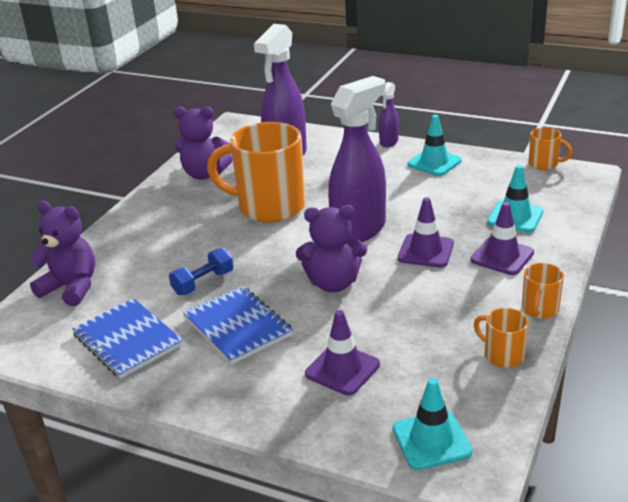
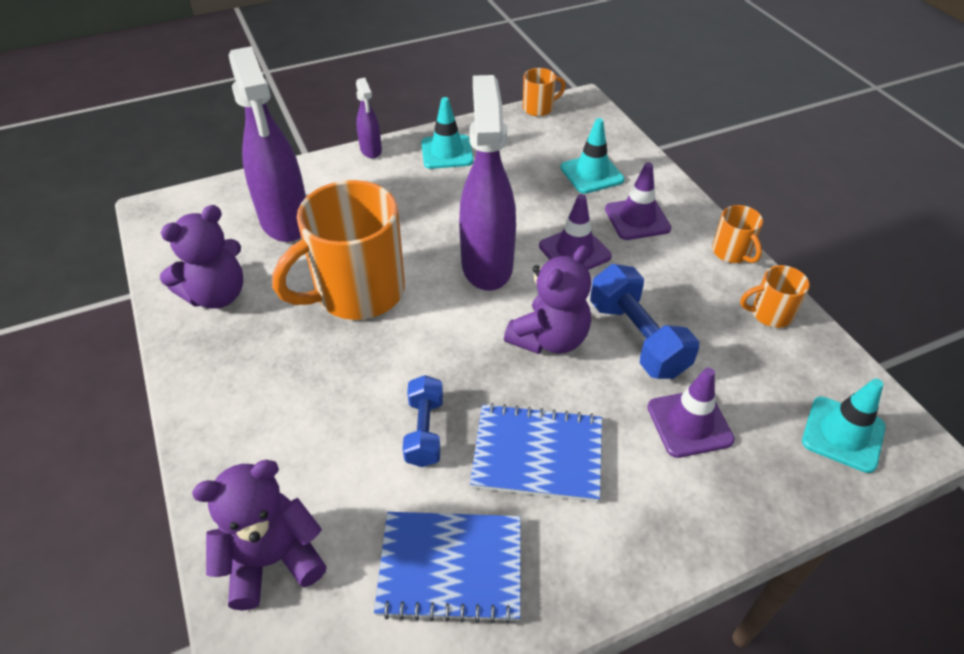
camera: 50 degrees left, 15 degrees up
none -> blue dumbbell [590,264,699,379]

